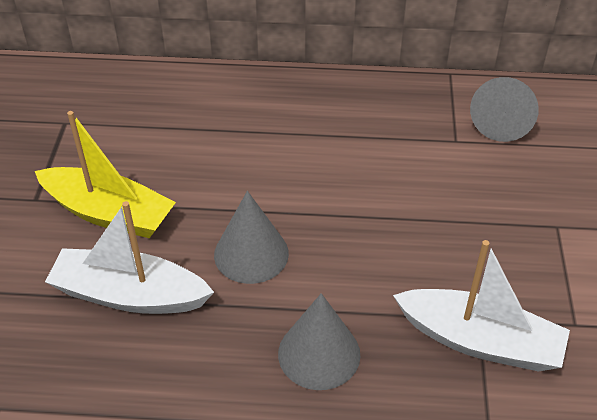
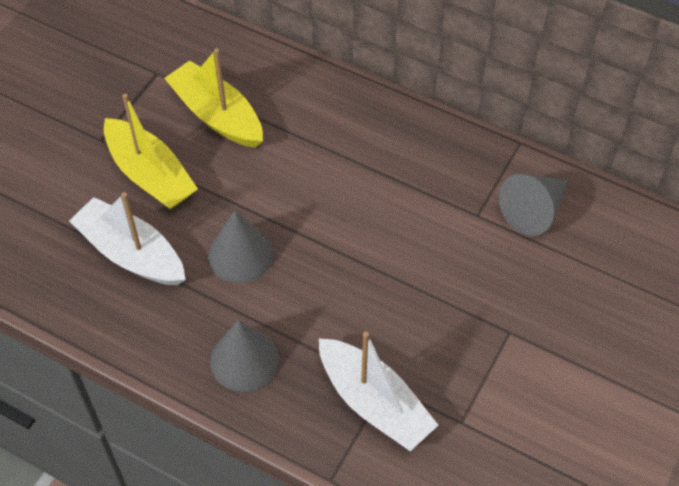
camera: 25 degrees right, 10 degrees up
none -> yellow boat [164,48,263,148]

